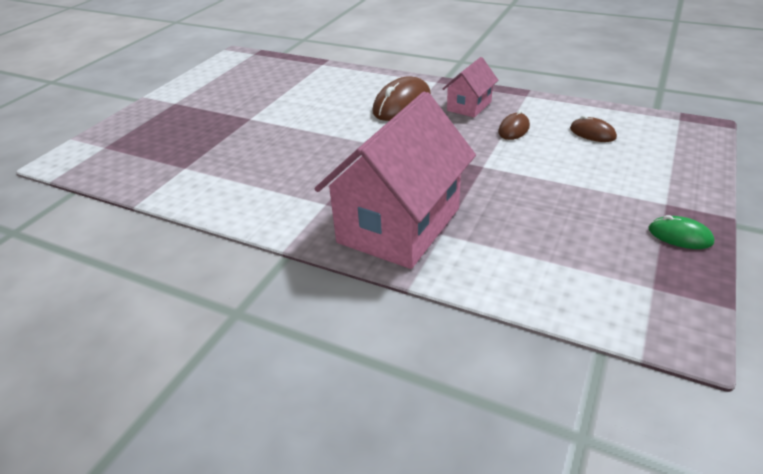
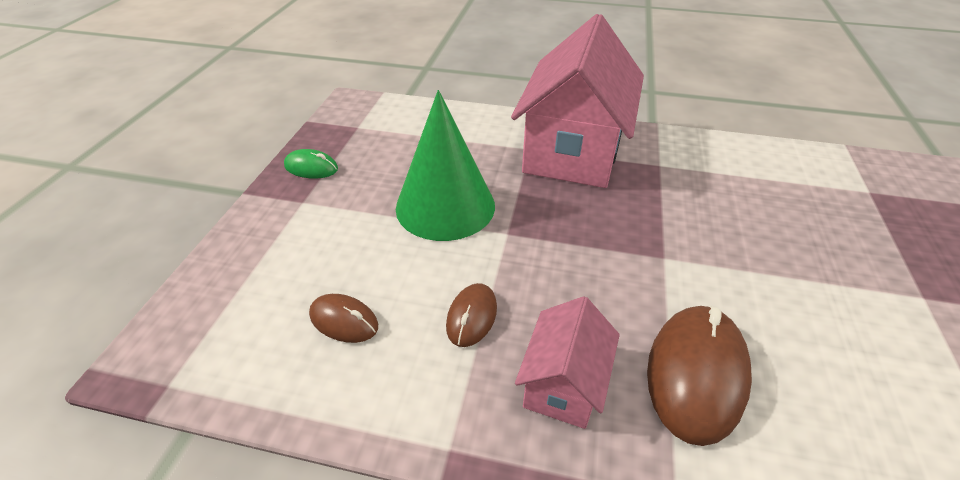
camera: 165 degrees right, 5 degrees up
none -> green cone [396,90,495,241]

